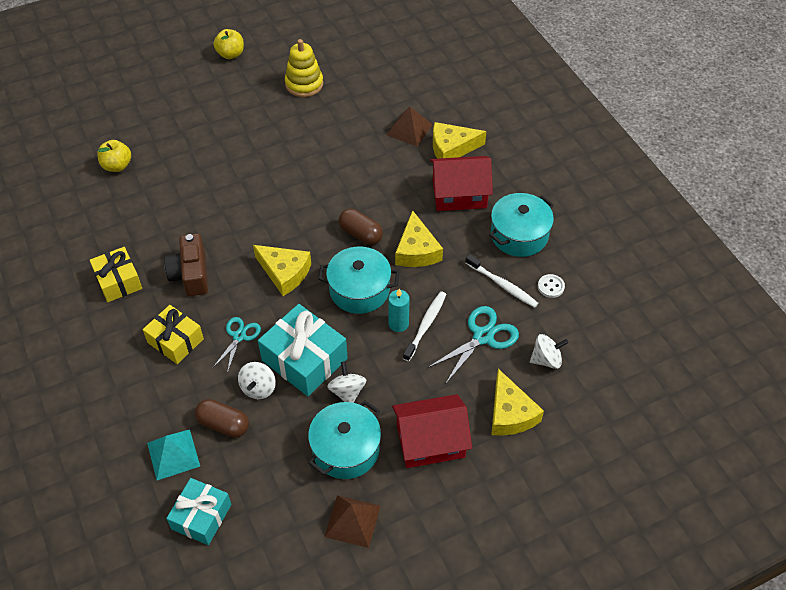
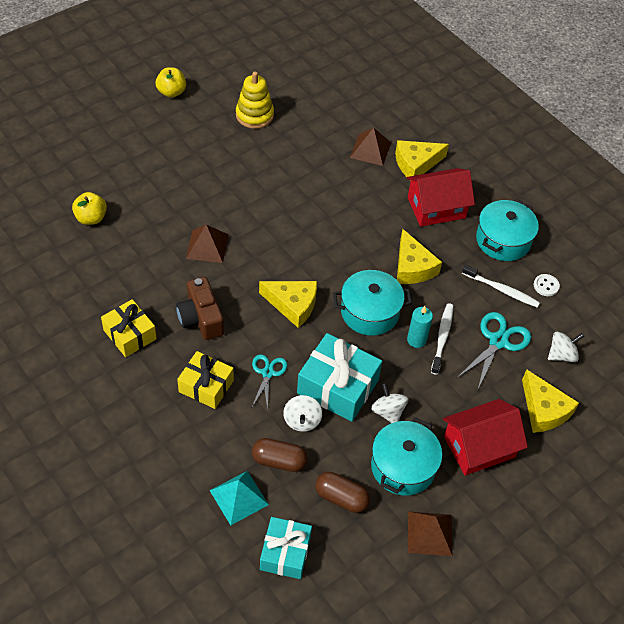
camera: 15 degrees left, 0 degrees up
brown capsule [339,209,383,245] -> brown capsule moved to [315,472,370,513]
none -> brown pyramid [186,225,229,263]

